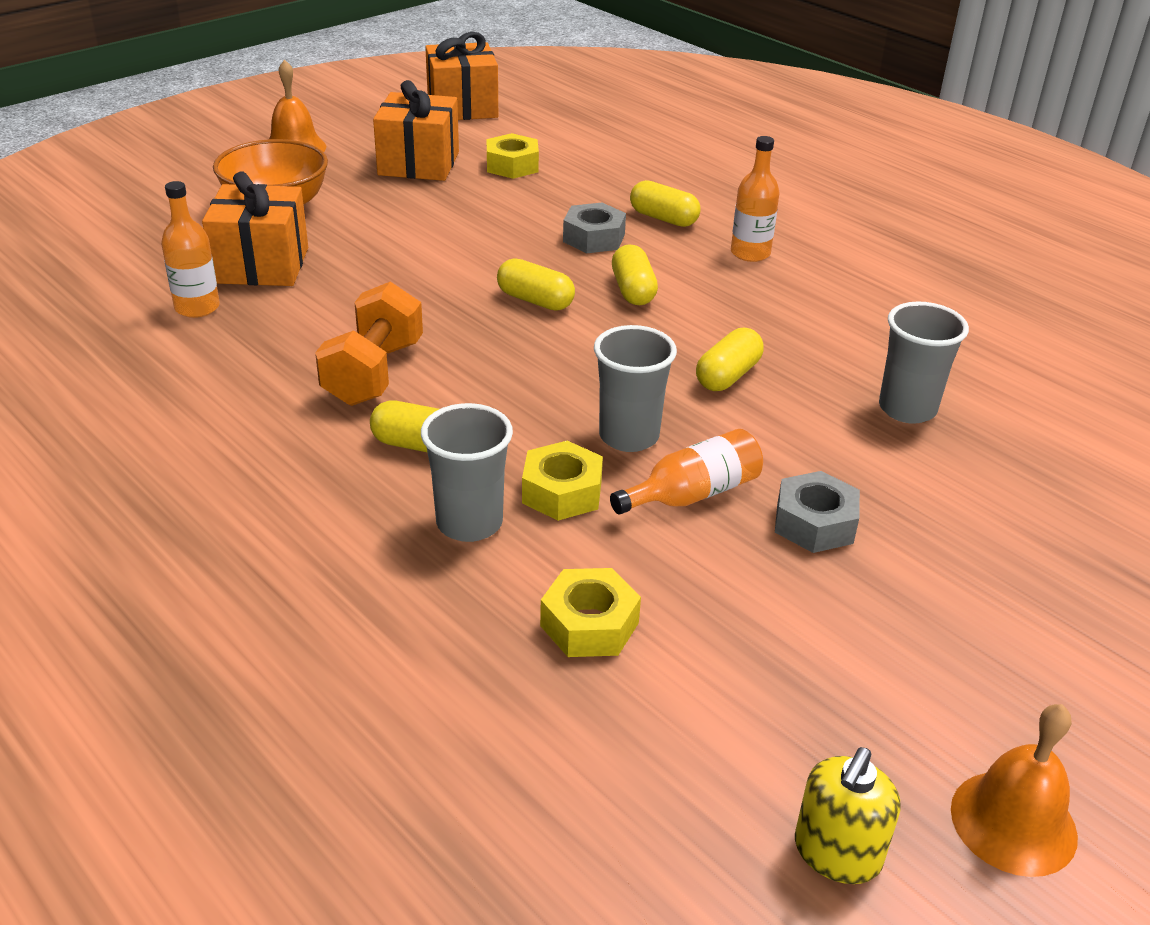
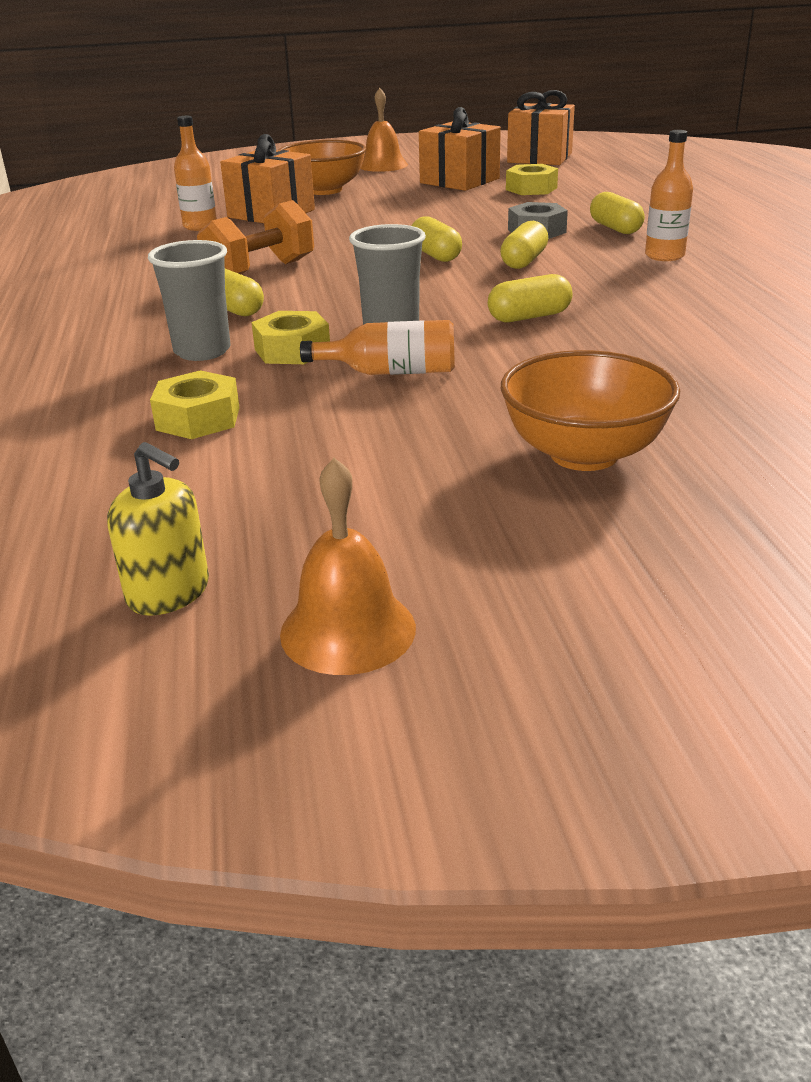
camera: 35 degrees right, 5 degrees down
grey nut [775,471,860,553] -> none
yellow soap dispenser [795,747,901,884] -> yellow soap dispenser turned 120 degrees counterclockwise [107,442,209,616]
grey cup [879,302,969,424] -> none
none -> orange bowl [501,350,680,471]

